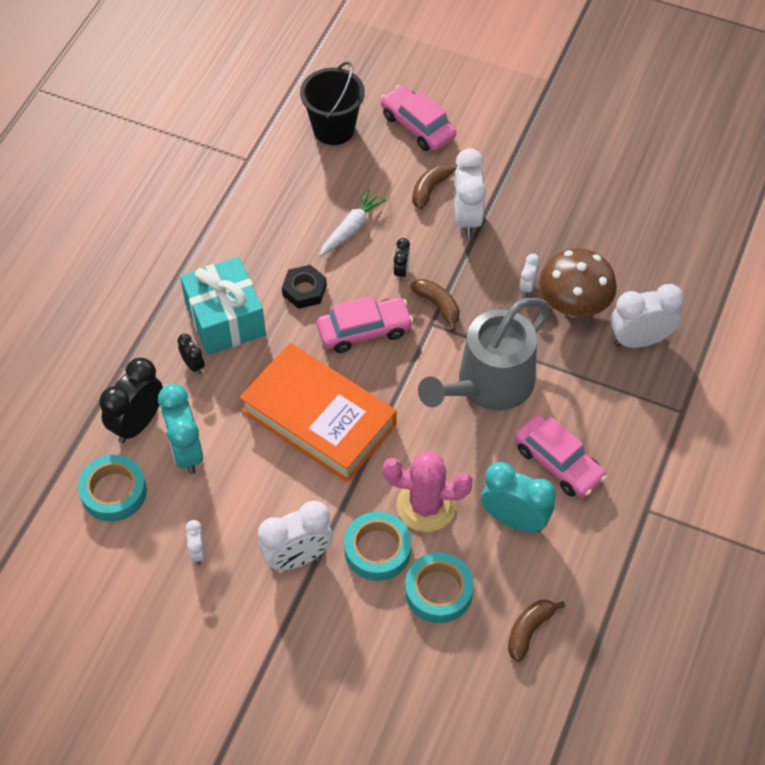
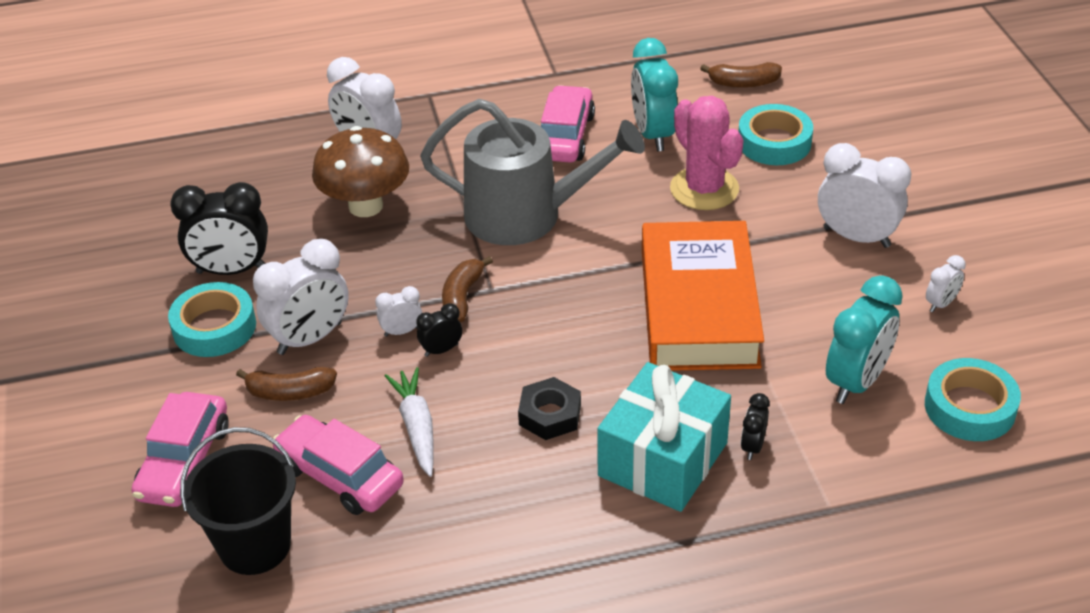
camera: 125 degrees left, 15 degrees down
black clock [99,358,163,443] -> black clock moved to [170,182,268,275]
pink car [317,296,413,353] -> pink car moved to [273,415,404,515]
white carrot [319,189,387,257] -> white carrot turned 75 degrees clockwise [385,367,434,477]
turquoise tape [344,512,411,581] -> turquoise tape moved to [168,282,256,357]
white clock [520,254,539,296] -> white clock moved to [375,286,422,337]

